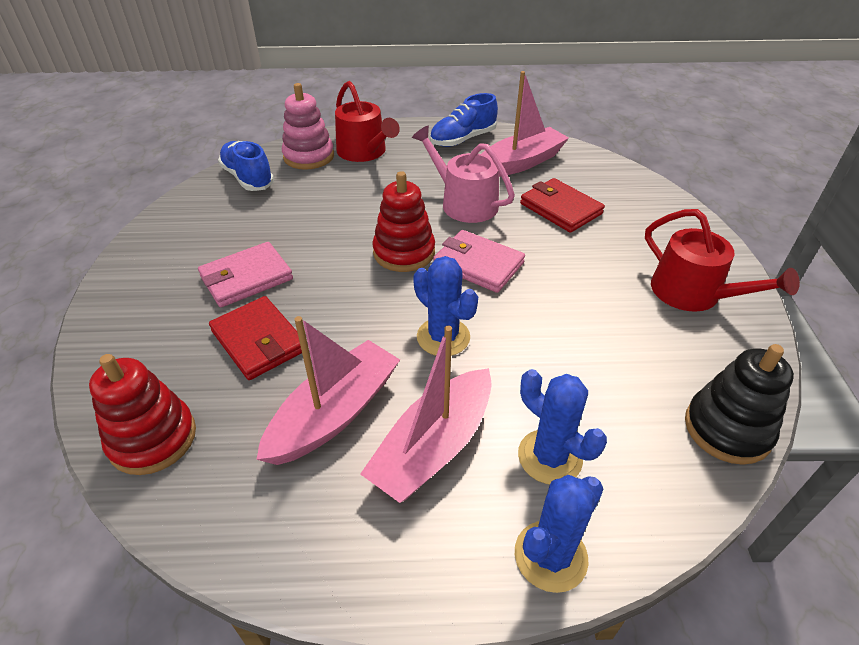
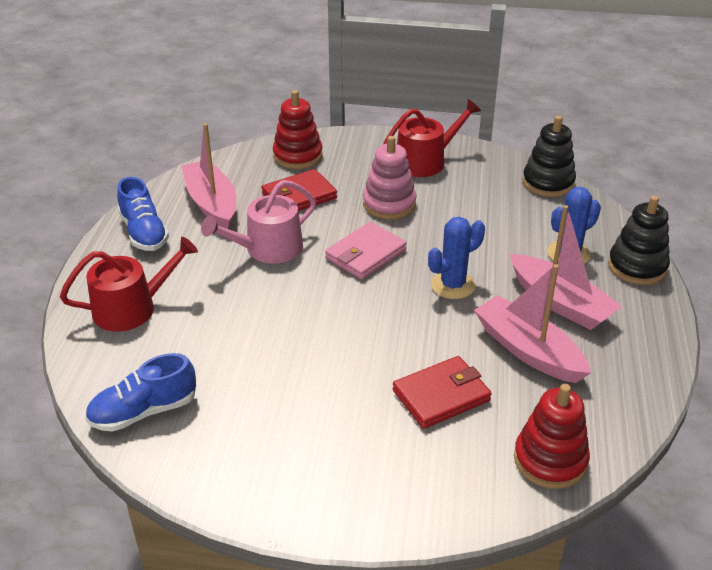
camera: 80 degrees left, 5 degrees down
pink wallet [198,242,293,307] -> none
pink stacking toy [282,83,334,170] -> pink stacking toy moved to [363,136,417,219]
red stacking toy [372,171,435,272] -> red stacking toy moved to [273,90,323,169]
blue cactus [515,475,603,593] -> black stacking toy [608,195,670,285]

